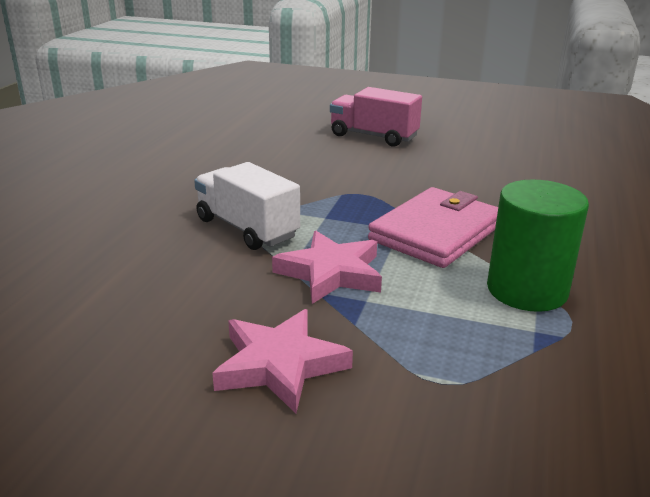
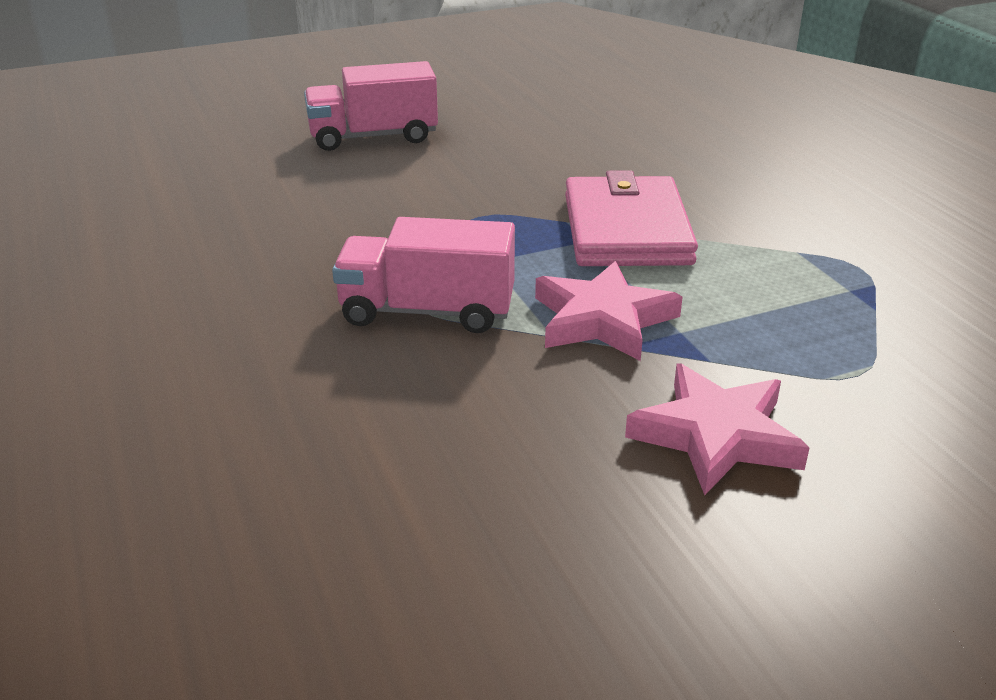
camera: 40 degrees left, 5 degrees up
white truck [194,162,300,250] -> pink truck [332,217,515,333]
green cylinder [487,179,589,312] -> none

